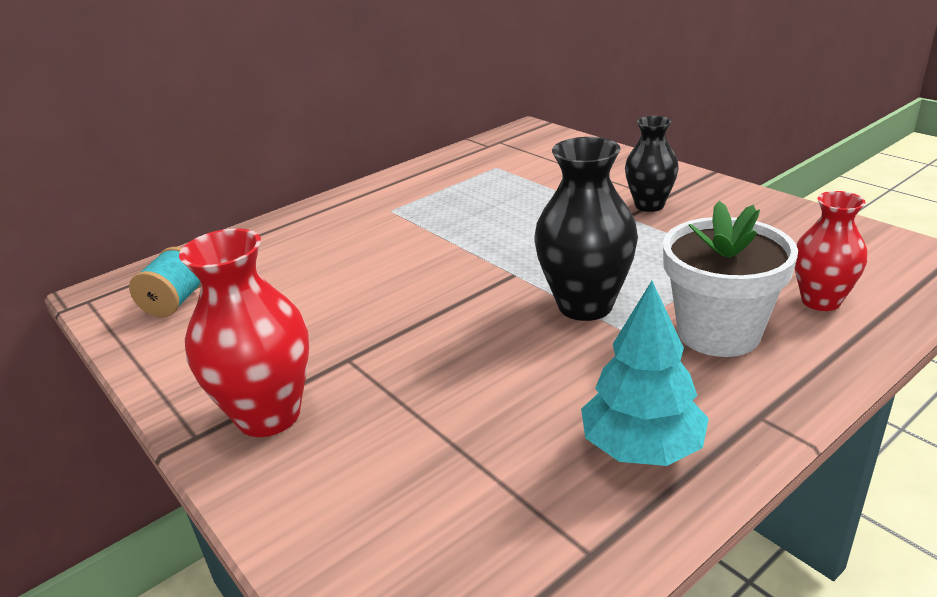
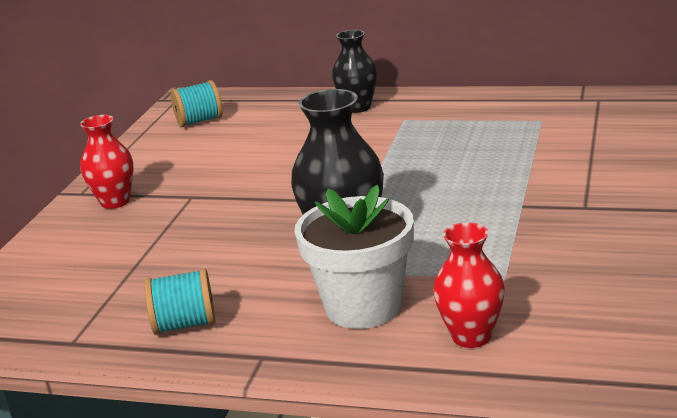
camera: 55 degrees right, 5 degrees down
red vase [179,228,309,437] -> red vase [80,115,134,209], size x0.65
turquoise tree [581,281,709,466] -> turquoise spool [144,269,215,335]
black vase [625,116,679,212] -> black vase moved to [332,30,377,113]

